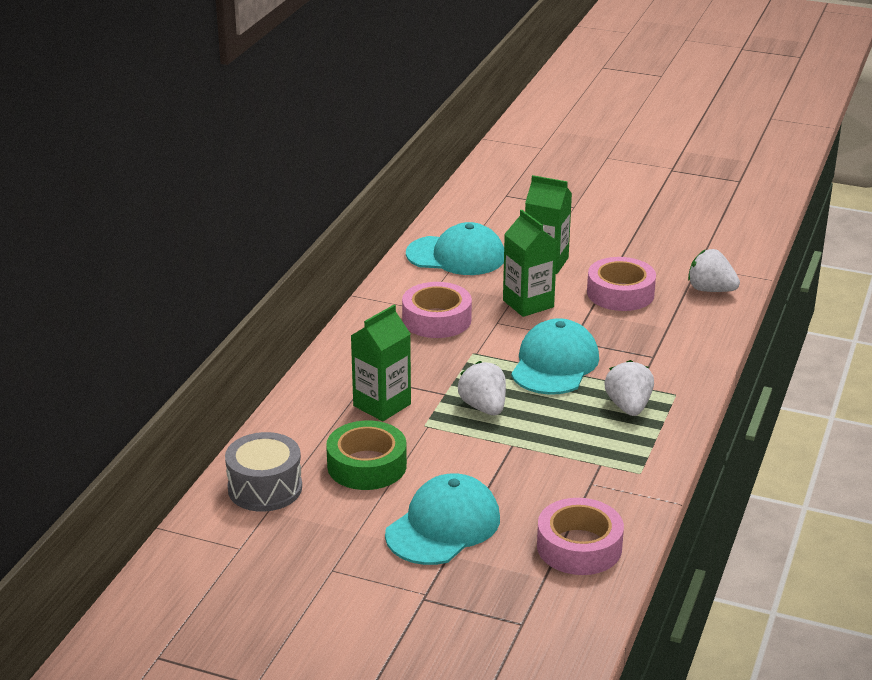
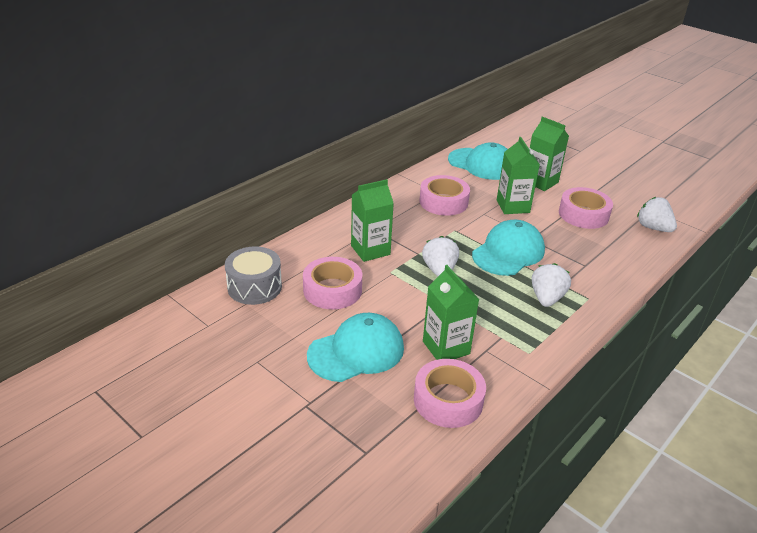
camera: 20 degrees right, 5 degrees up
green tape [326,421,407,490] -> pink tape [303,257,362,309]
none -> green carton [423,265,479,360]

